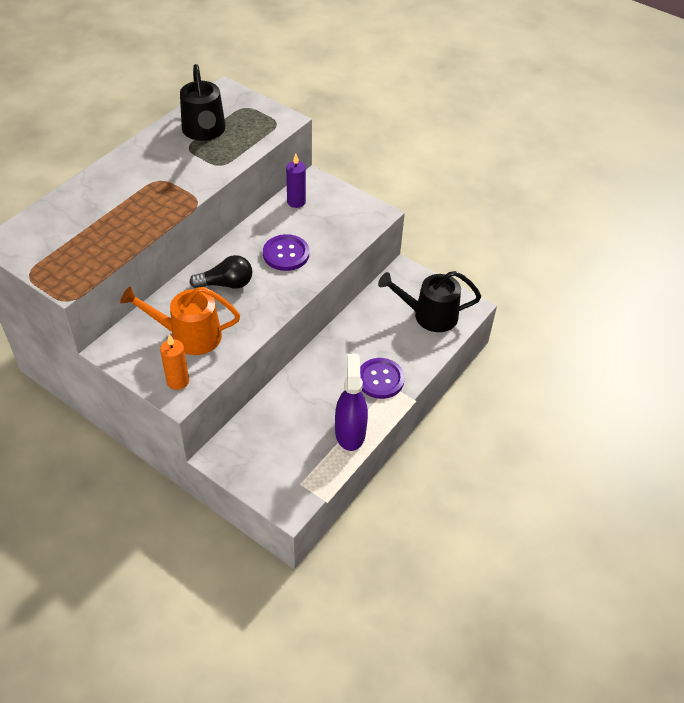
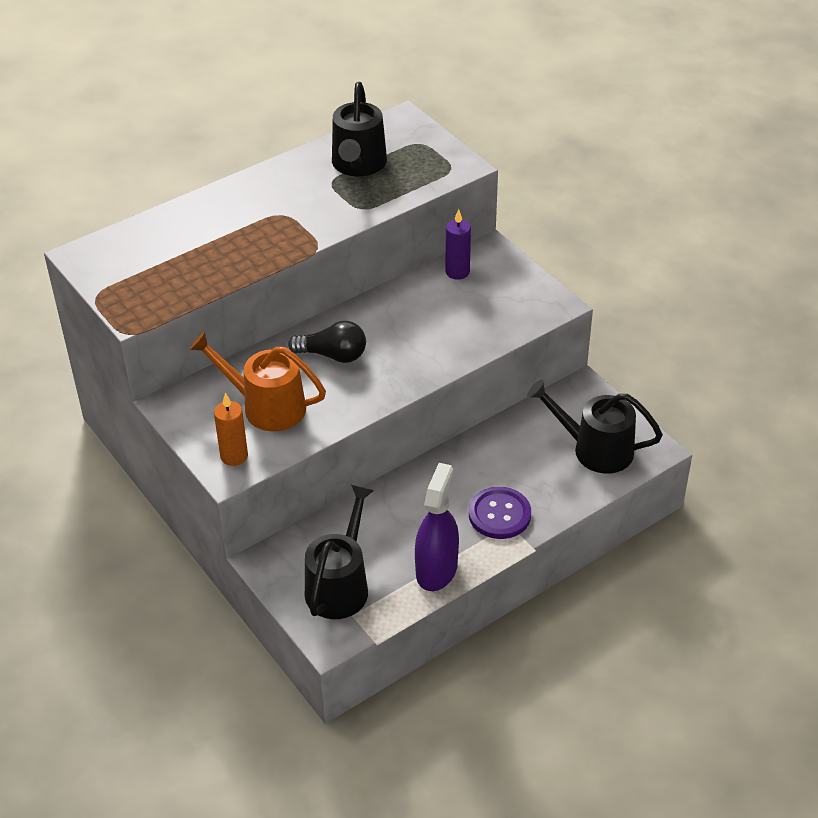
camera: 20 degrees right, 5 degrees down
purple button [263,234,309,271] -> none
none -> black watering can [305,485,374,619]

